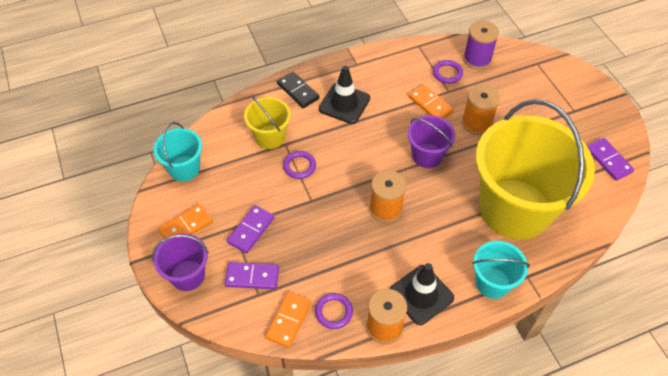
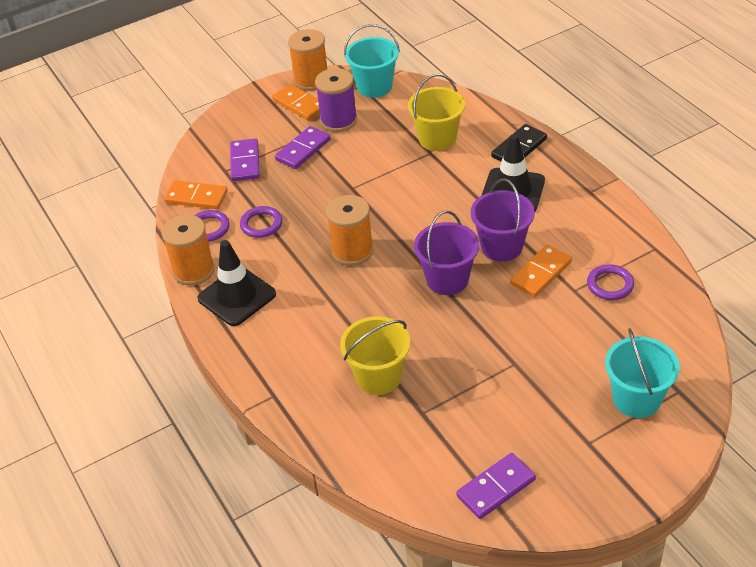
camera: 85 degrees right, 10 degrees down
purple bucket [152,233,209,291] -> purple bucket moved to [471,178,535,262]
purple domino [227,205,274,254] -> purple domino turned 75 degrees counterclockwise [275,126,331,169]
purple ring [283,151,316,179] -> purple ring moved to [240,206,282,238]
orange spool [462,84,500,135] -> orange spool moved to [288,29,327,91]
purple spool [463,21,499,69] -> purple spool moved to [315,68,357,132]
turquoise bucket [472,241,530,299] -> turquoise bucket moved to [605,328,680,418]
yellow bucket [476,99,595,240] -> yellow bucket [340,316,410,395], size x0.46

